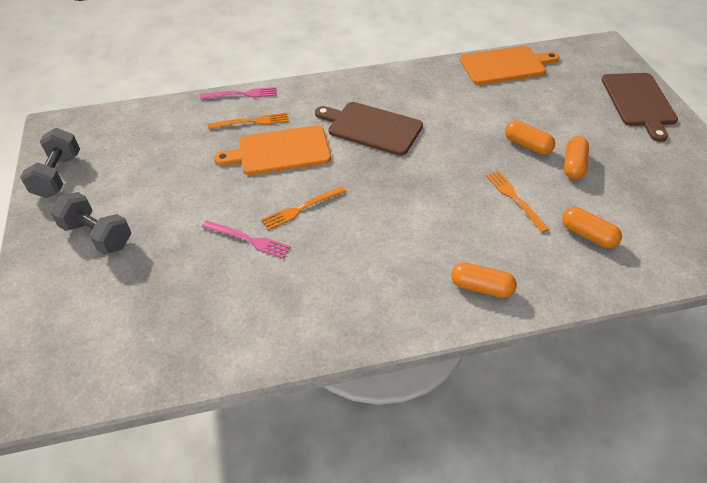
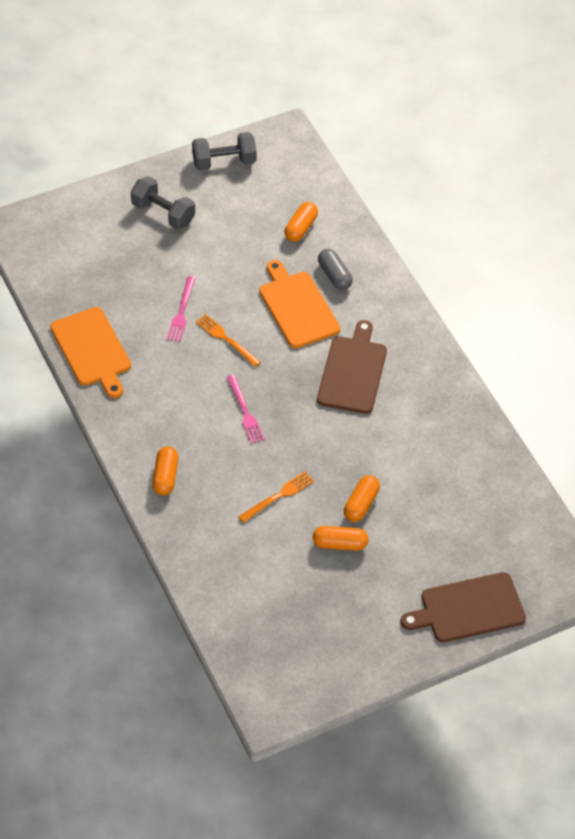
camera: 75 degrees right, 5 degrees up
grey dumbbell [51,192,131,255] -> grey dumbbell turned 75 degrees counterclockwise [131,176,195,230]
pink fork [200,87,277,99] -> pink fork moved to [227,375,265,444]
orange fork [208,113,289,129] -> grey capsule [318,249,353,290]
orange cutting board [460,46,559,85] -> orange cutting board moved to [50,307,131,398]
orange capsule [562,207,622,248] -> orange capsule moved to [284,202,318,242]

